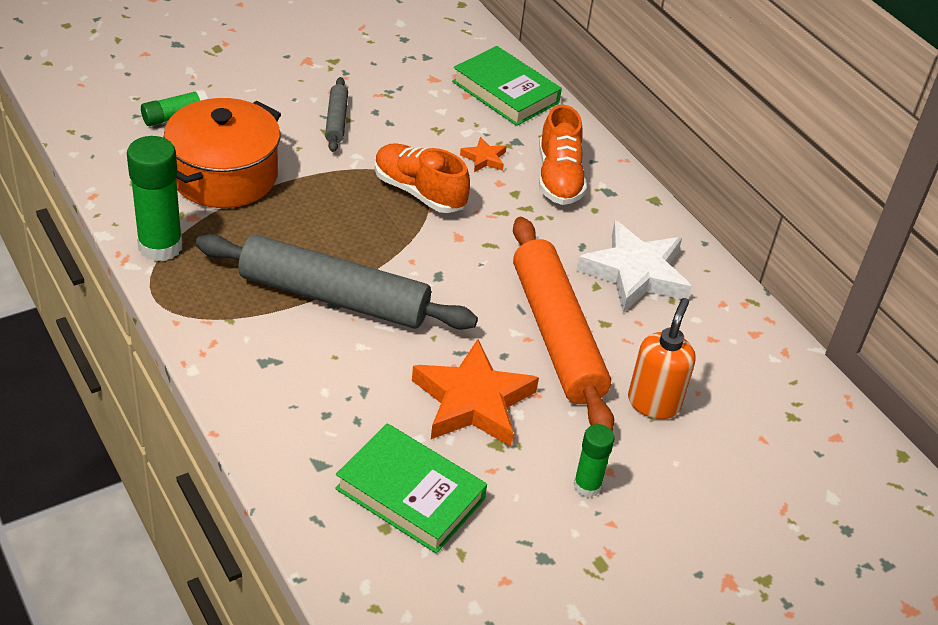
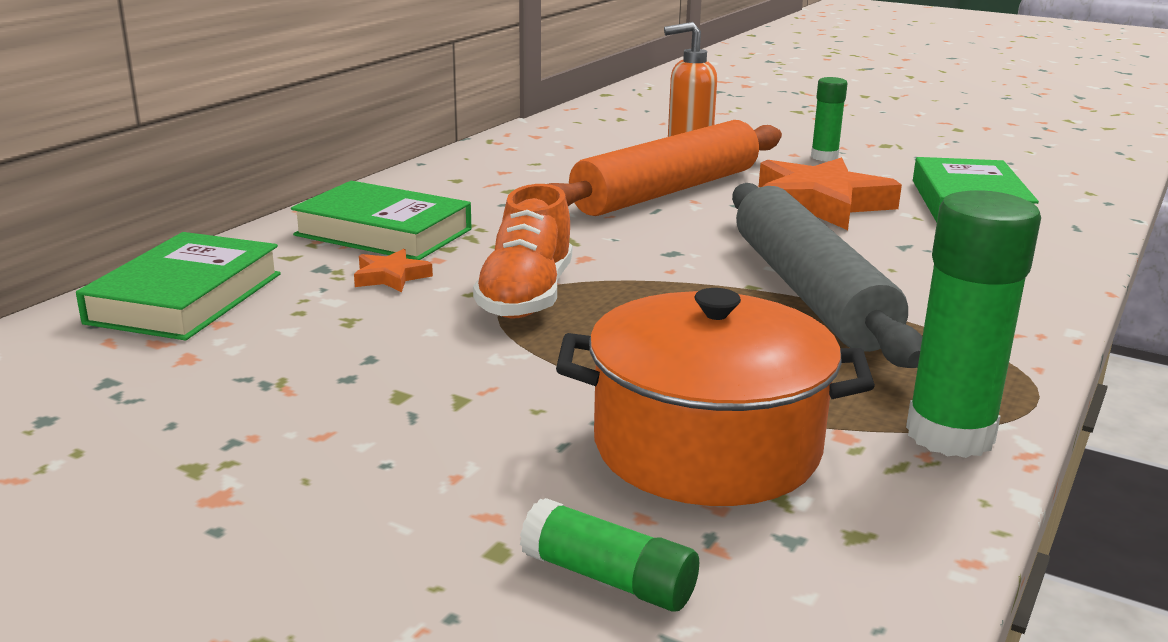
camera: 115 degrees left, 20 degrees down
grey rolling pin [325,77,348,152] -> none
orange shoe [539,105,587,205] -> green book [291,181,472,260]
white star [576,220,692,313] -> none

